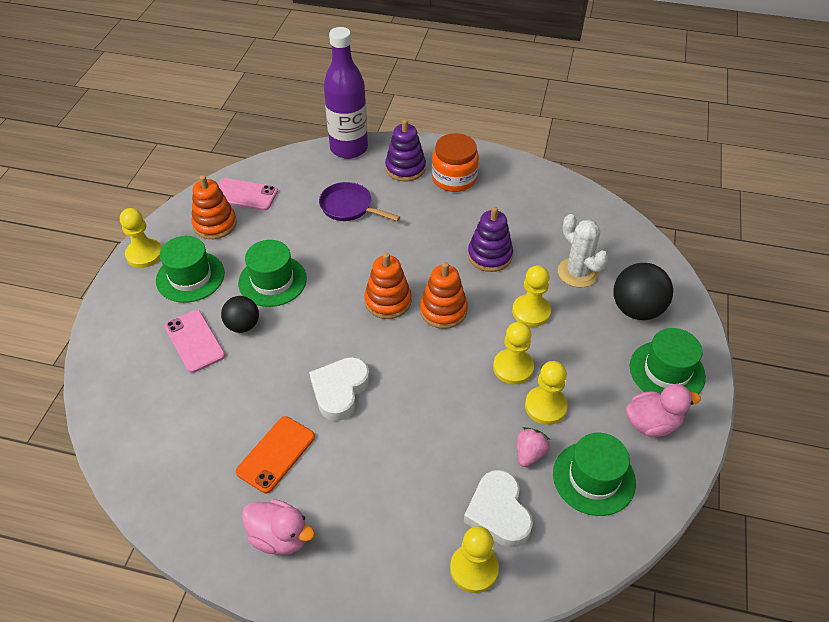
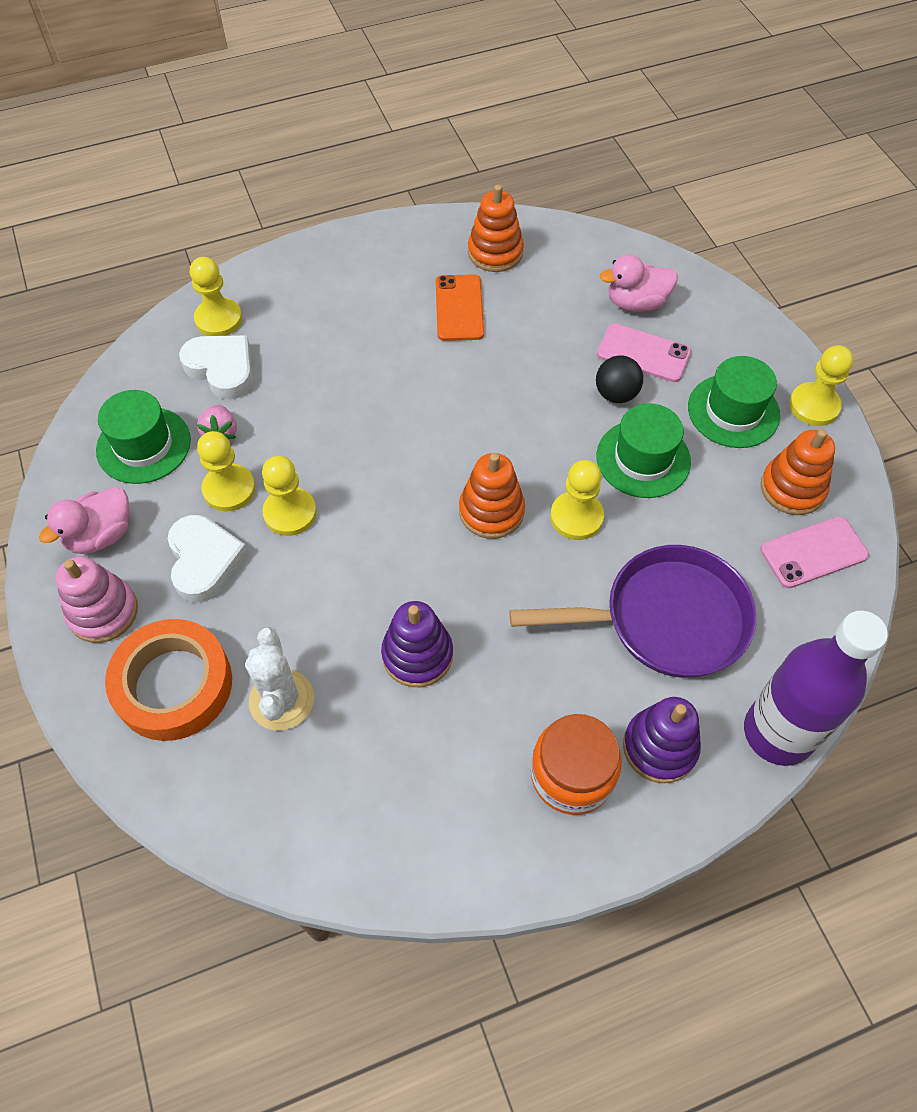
camera: 145 degrees right, 10 degrees up
pink duck [242,499,315,555] -> pink duck moved to [600,255,678,312]
white heart [309,357,370,421] -> white heart moved to [168,515,248,603]
purple pan [319,182,400,221] -> purple pan [509,545,757,678], size x1.67
orange stacking toy [420,262,468,329] -> orange stacking toy moved to [468,185,524,272]
yellow pawn [512,265,551,327] -> yellow pawn moved to [550,460,604,540]
white cactus [558,214,608,288] -> white cactus turned 60 degrees clockwise [245,627,314,731]
black ball [613,263,673,320] -> orange tape [105,619,232,741]
green hat [629,328,706,394] -> pink stacking toy [56,557,138,643]

